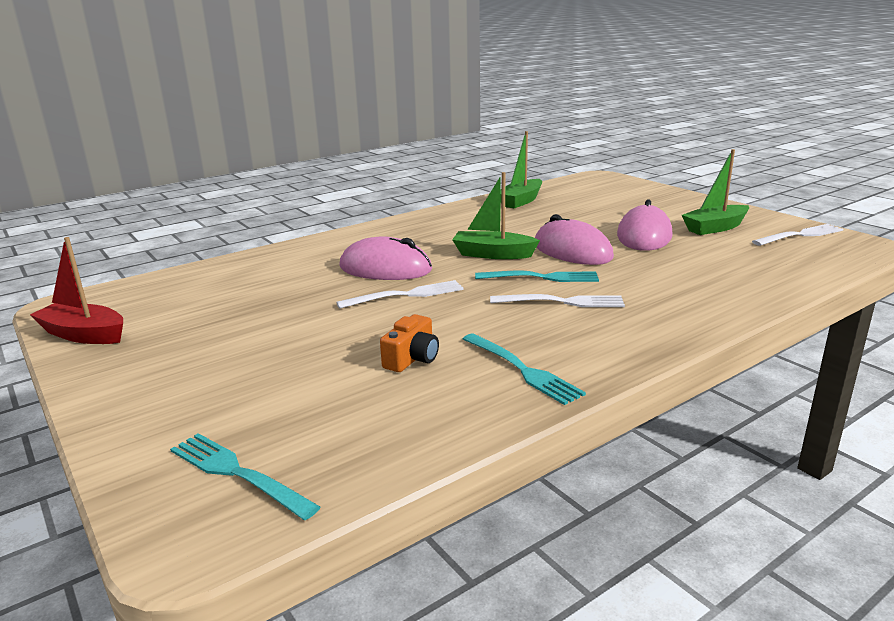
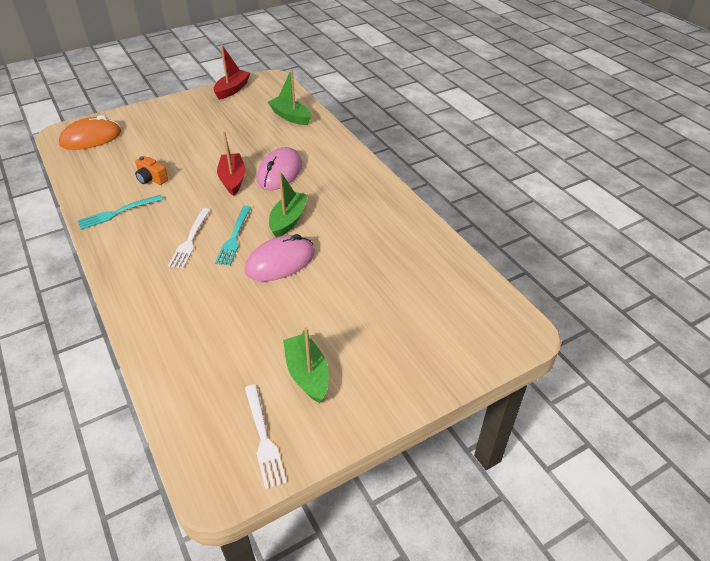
camera: 95 degrees right, 20 degrees up
turquoise fork [170,433,320,520] -> orange mouse [59,115,121,150]
white fork [336,280,464,309] -> red boat [217,131,245,196]
green boat [500,131,542,209] -> green boat moved to [268,69,311,125]
pink mouse [617,199,672,251] -> none

